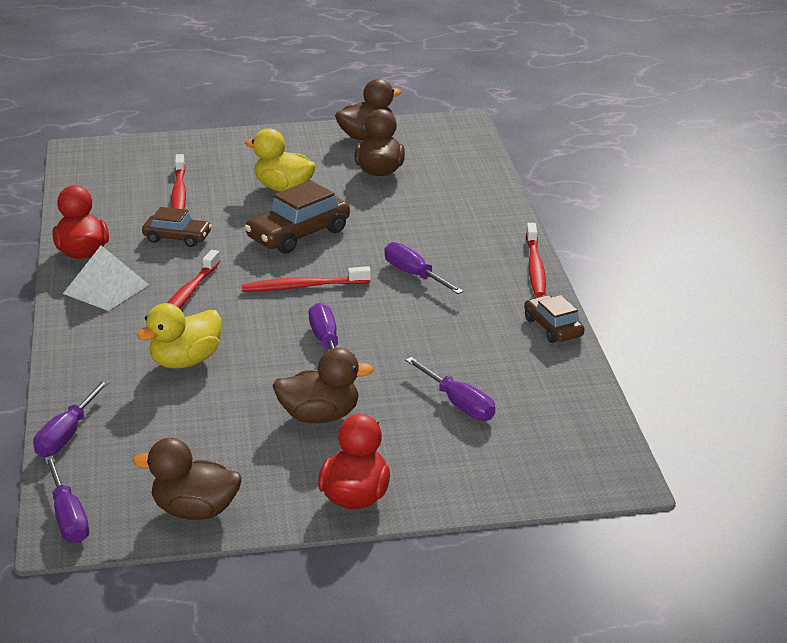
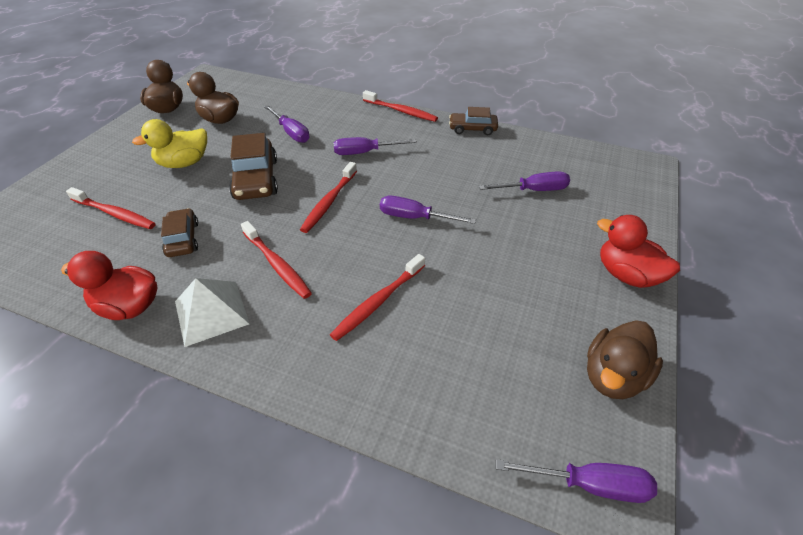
camera: 60 degrees left, 15 degrees up
purple screwdriver [33,379,110,457] -> purple screwdriver moved to [264,105,309,143]
yellow duck [136,303,222,368] -> red toothbrush [330,254,425,341]
brown car [142,207,212,247] -> brown car turned 60 degrees counterclockwise [161,208,198,257]
brown duck [272,348,374,423] -> none

